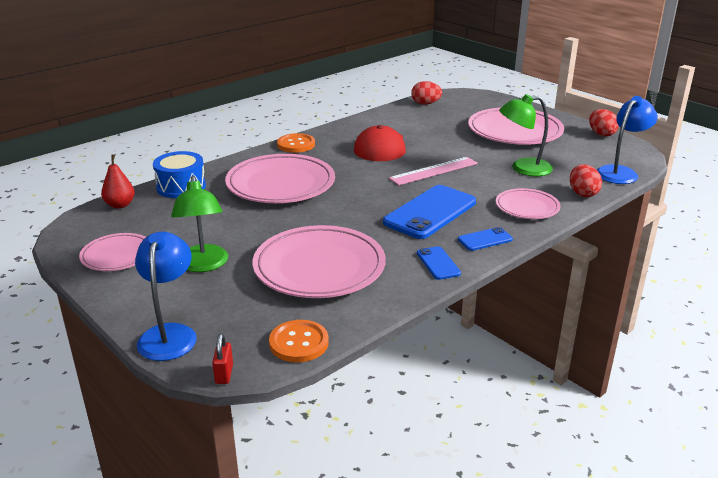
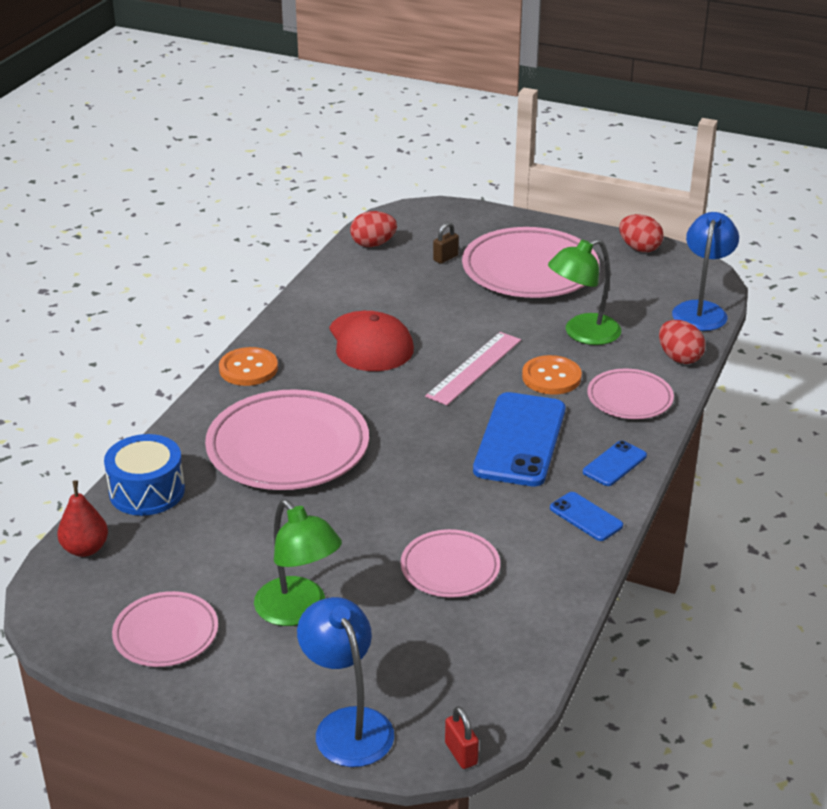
camera: 25 degrees left, 5 degrees up
pink plate [253,225,386,298] -> pink plate [401,529,500,598], size x0.55
orange button [269,320,329,362] -> orange button moved to [522,355,582,395]
none -> brown padlock [433,222,459,264]

